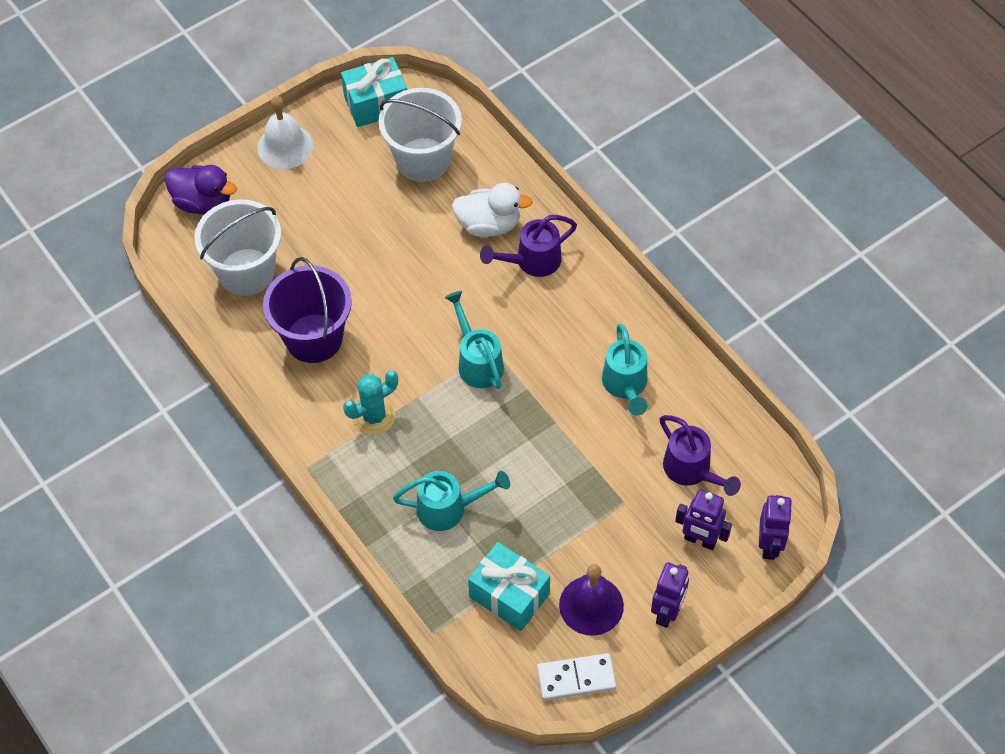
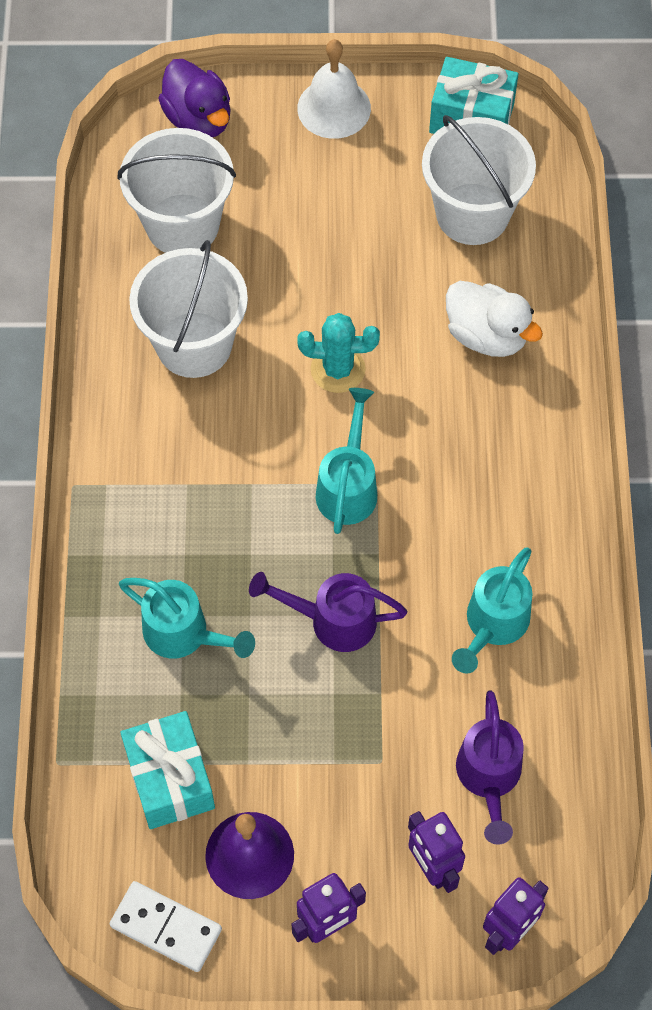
camera: 35 degrees right, 5 degrees up
purple bucket [263,257,352,363] -> white bucket [129,240,248,378]
turquoise cactus [343,371,398,435] -> turquoise cactus moved to [297,313,380,393]
purple watering can [480,215,577,277] -> purple watering can moved to [249,572,407,652]

